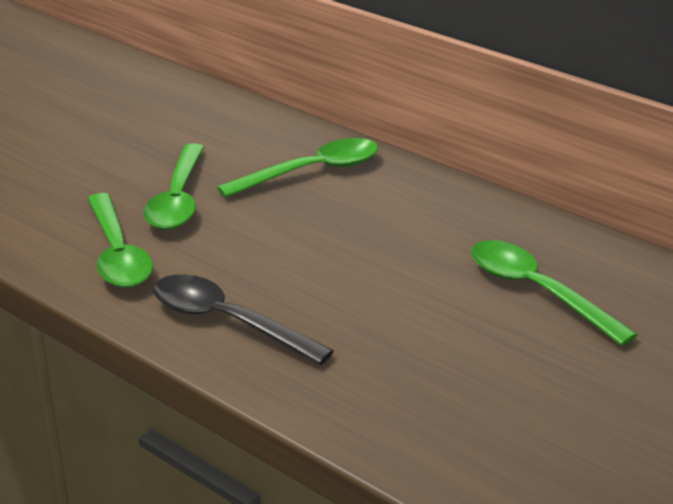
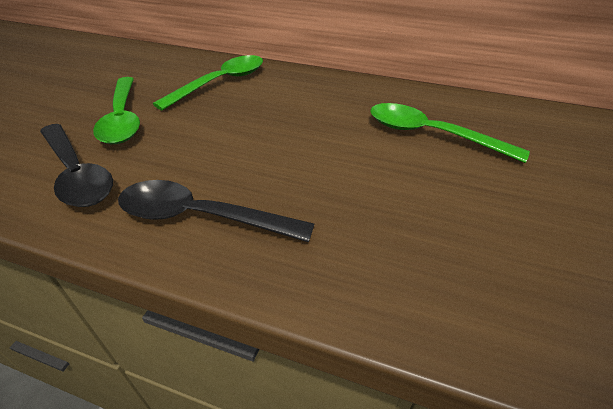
camera: 20 degrees left, 10 degrees up
green spoon [87,193,153,288] -> black spoon [40,124,113,207]

